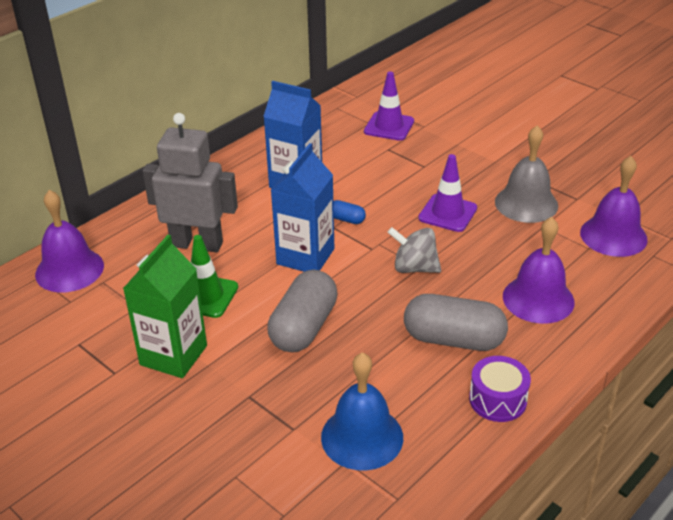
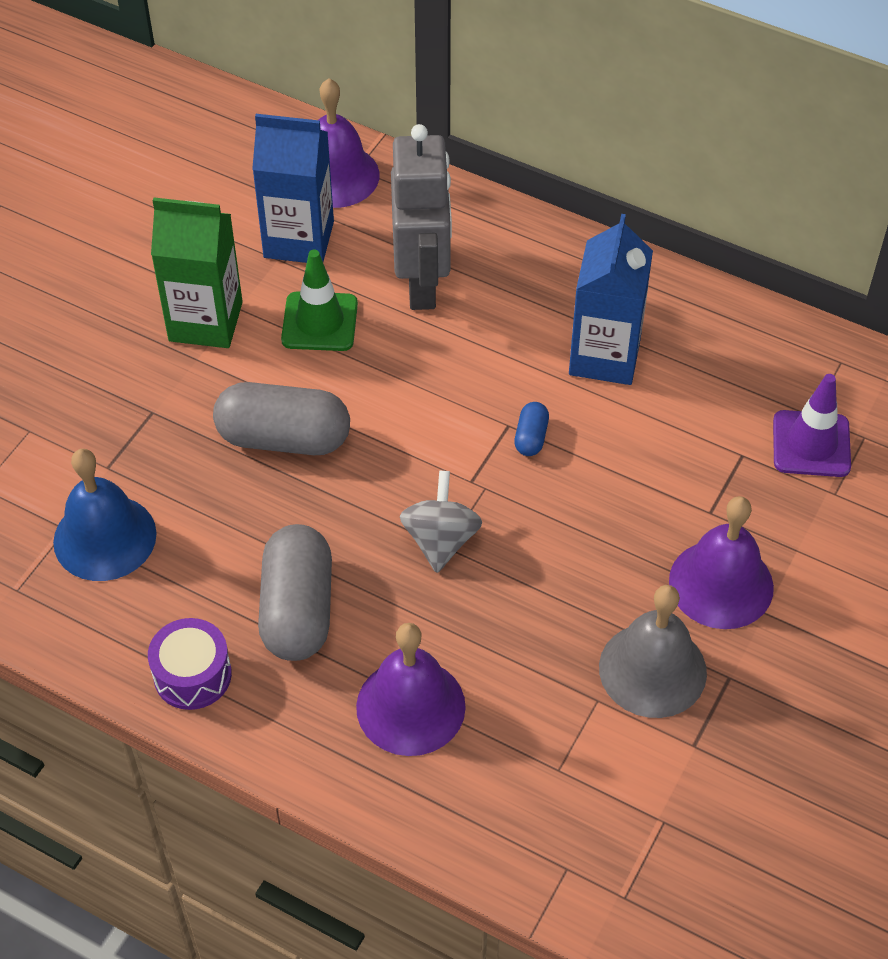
camera: 75 degrees right, 15 degrees up
blue carton [271,143,334,272] -> blue carton moved to [252,114,334,263]
purple traffic cone [418,154,477,232] -> none
purple bell [580,156,648,257] -> purple bell moved to [669,496,774,629]

